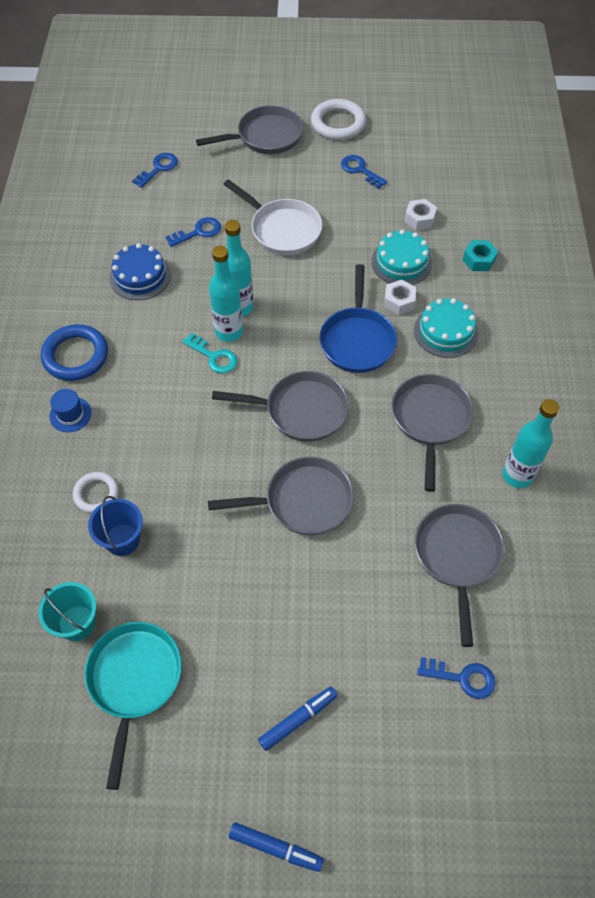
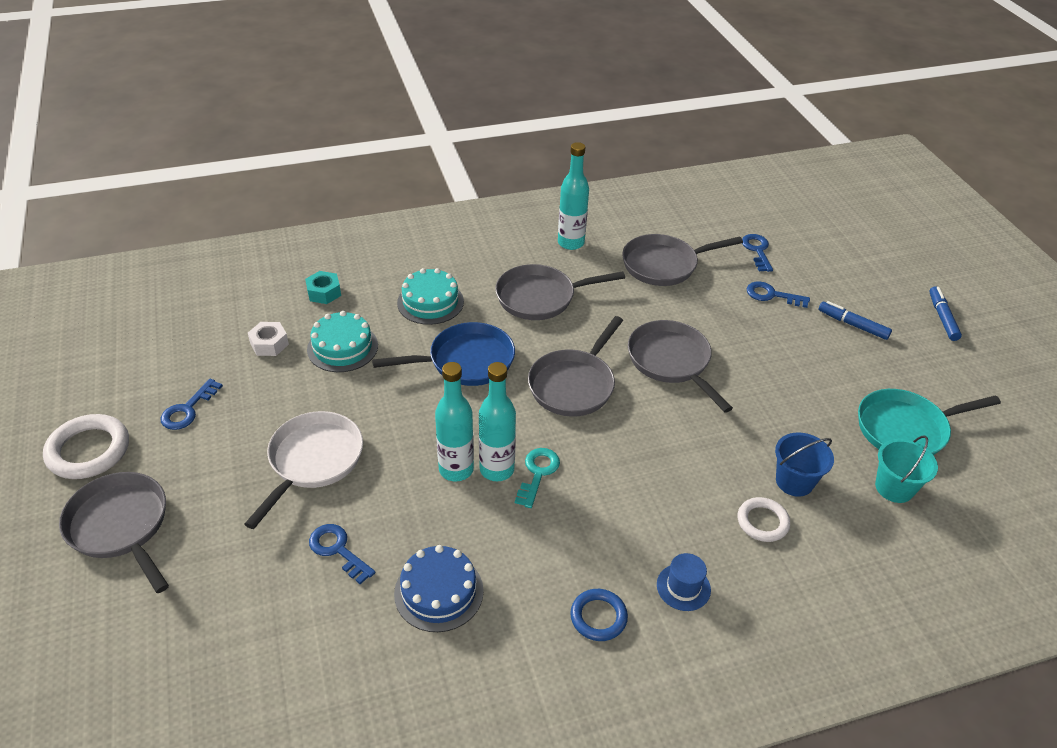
camera: 110 degrees left, 15 degrees down
blue ring [41,324,108,381] -> blue ring [570,589,628,641], size x0.62
blue key [132,153,178,188] -> blue key moved to [747,281,810,308]
grey pan [212,371,349,442] -> grey pan turned 135 degrees counterclockwise [528,316,623,417]
white nut [384,280,416,315] -> none

